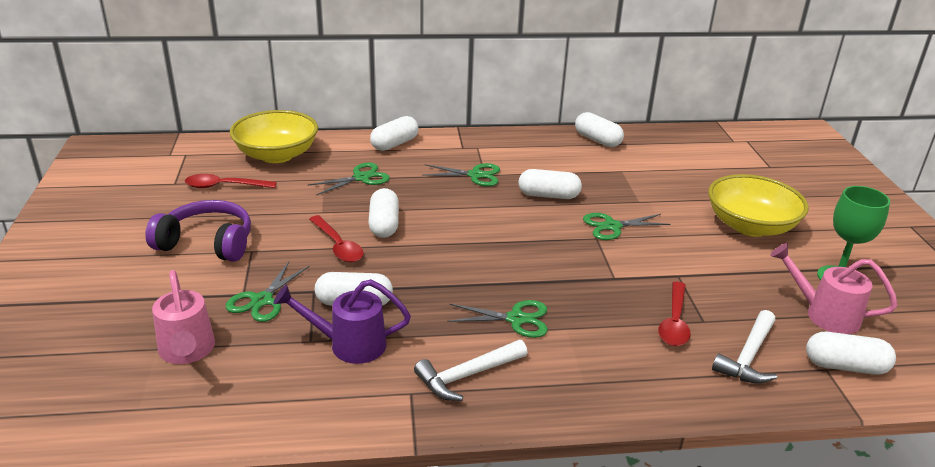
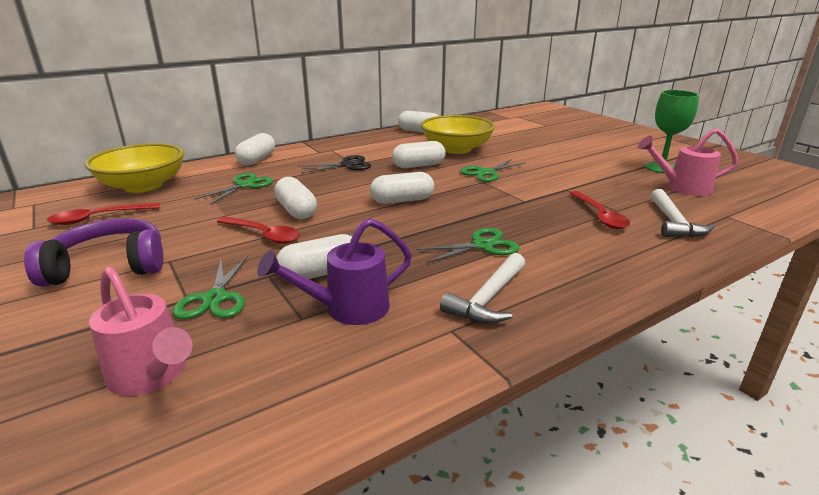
camera: 25 degrees left, 5 degrees down
green scissors [422,163,500,186] -> black scissors [298,155,371,173]
yellow bowl [708,174,809,237] -> yellow bowl moved to [421,115,495,154]
white capsule [806,332,896,375] -> white capsule moved to [370,172,434,204]

